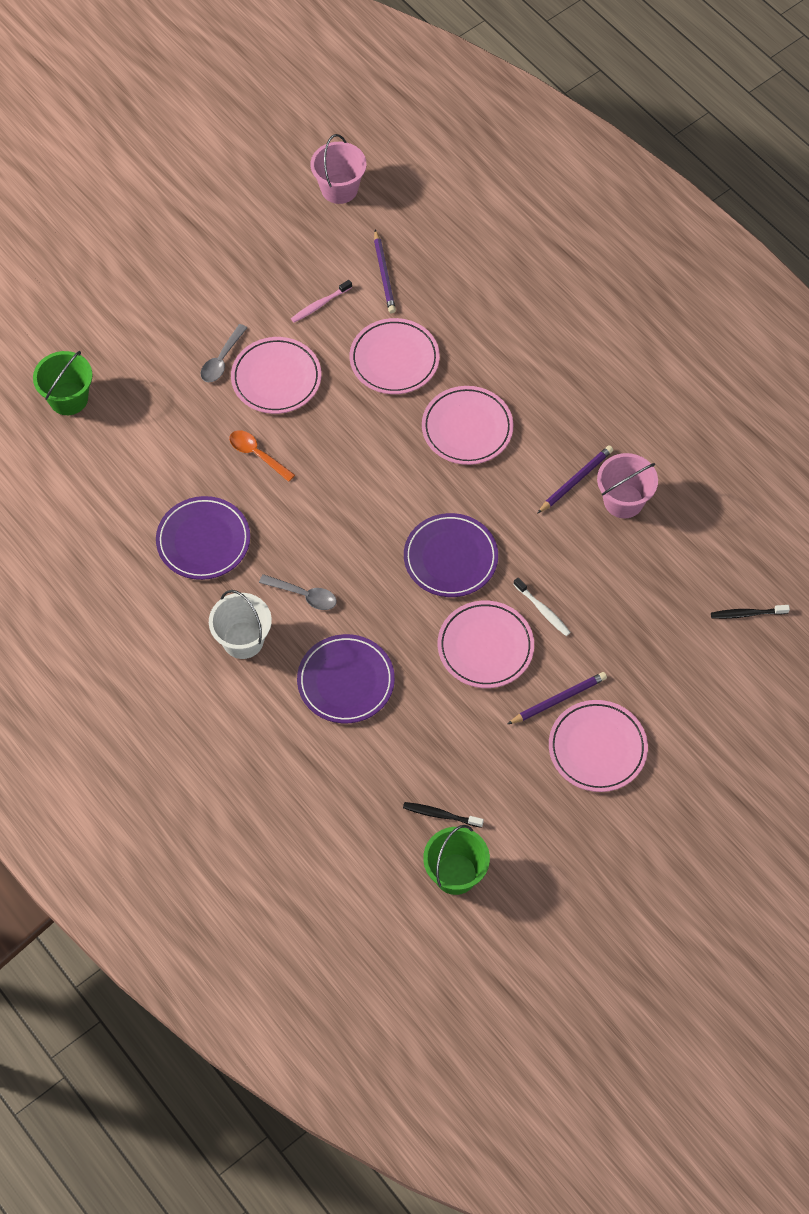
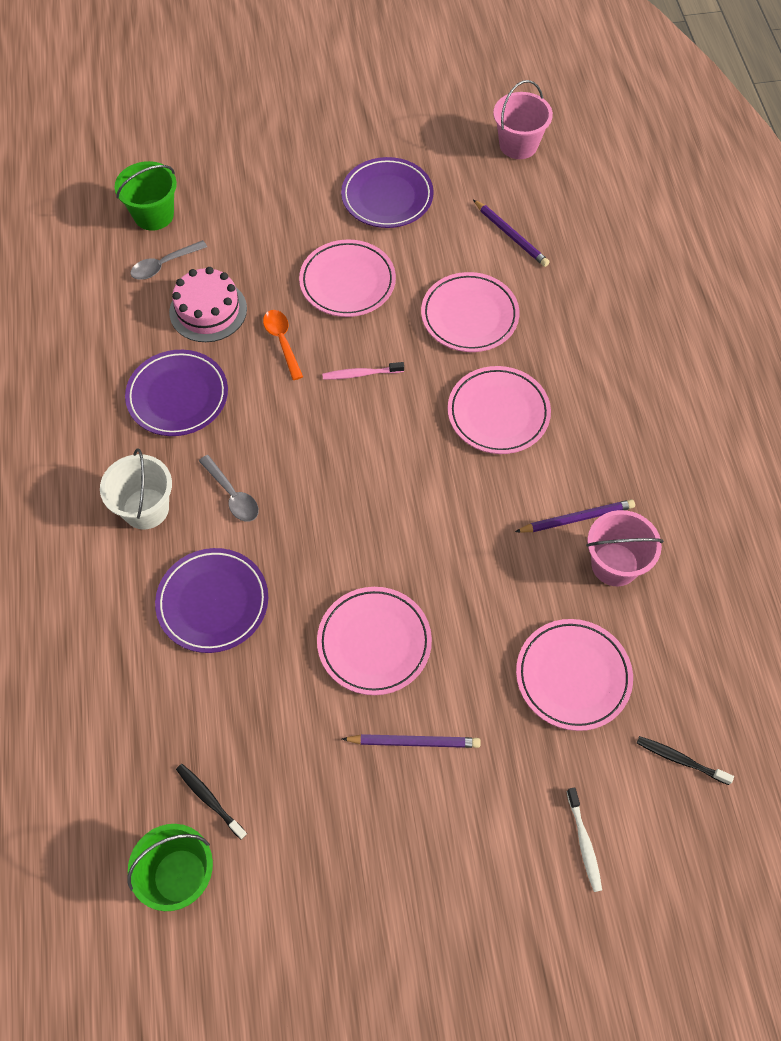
camera: 30 degrees right, 0 degrees up
grey spoon [200,324,247,382] -> grey spoon moved to [130,240,207,280]
pink toothbrush [291,280,352,323] -> pink toothbrush moved to [322,362,404,380]
purple pencil [374,229,396,313] -> purple pencil turned 60 degrees counterclockwise [473,200,550,267]
purple plate [404,513,498,597] -> purple plate moved to [341,157,434,228]
white toothbrush [513,578,571,636] -> white toothbrush moved to [567,788,602,892]
pink plate [549,700,648,792] -> pink plate moved to [516,619,633,731]
none -> pink cake [169,267,247,342]

